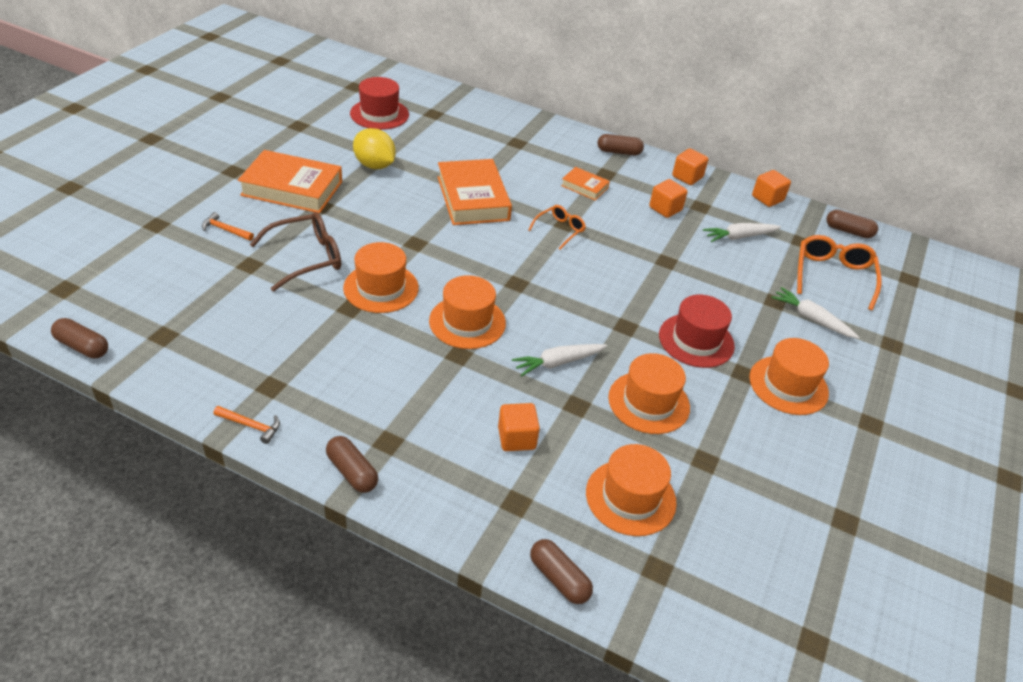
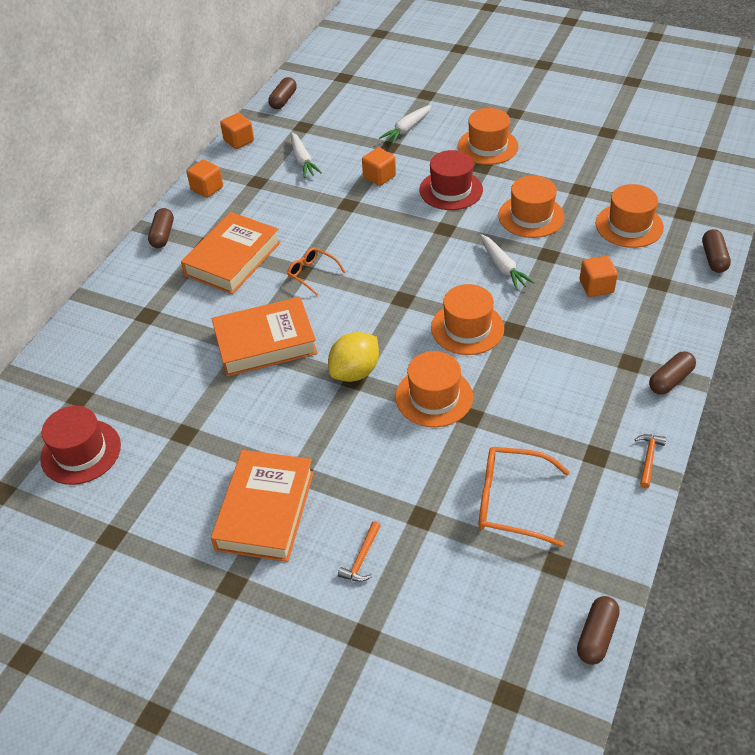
camera: 85 degrees left, 5 degrees up
brown glasses [250,212,341,291] -> none
yellow lemon [353,128,396,169] -> yellow lemon moved to [328,332,379,382]
brown capsule [530,539,593,604] -> brown capsule turned 45 degrees counterclockwise [702,229,731,273]
orange book [561,167,610,201] -> orange book [181,212,281,294], size x2.00
orange cube [649,179,688,218] -> orange cube moved to [362,147,396,186]
orange glasses [797,235,882,310] -> orange glasses moved to [478,447,570,547]

